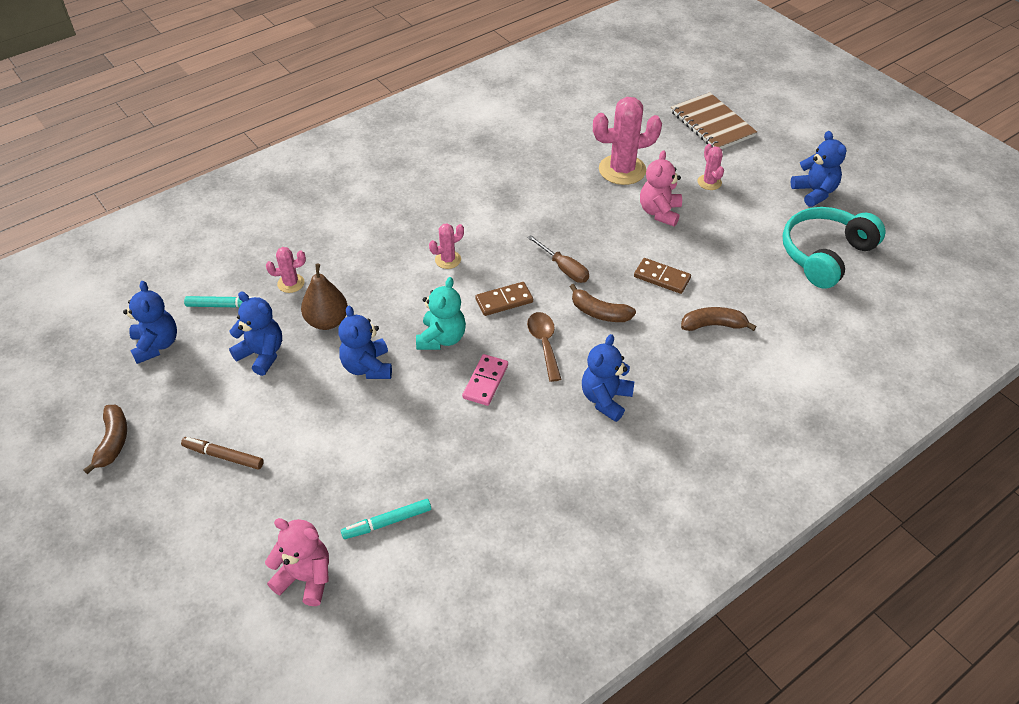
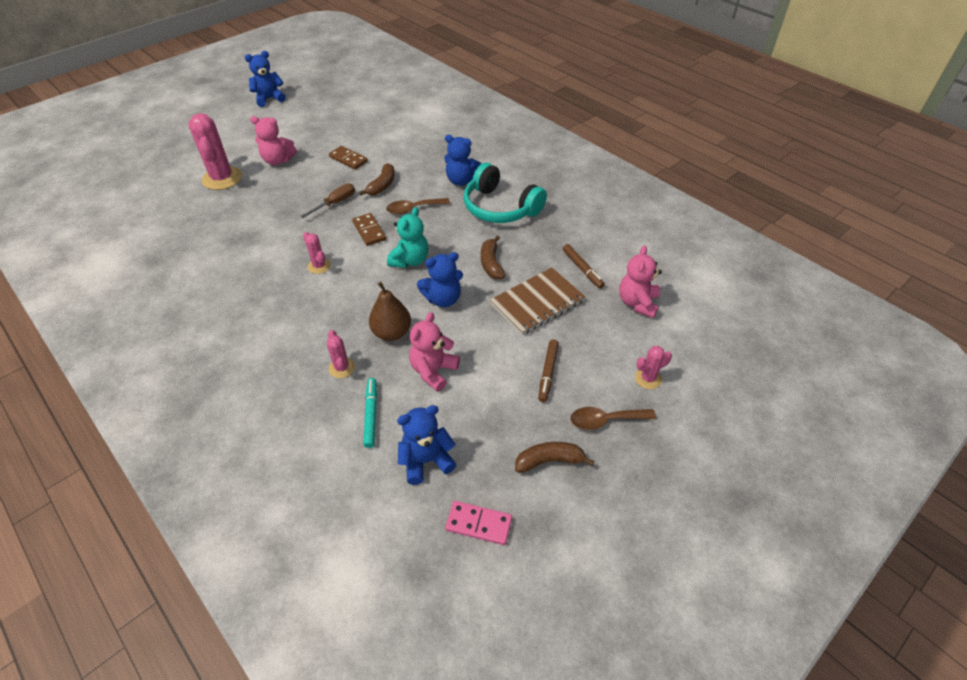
camera: 95 degrees left, 0 degrees up
blue teddy bear [229,291,282,376] -> pink teddy bear [409,312,460,392]
turquoise marker [341,499,431,539] -> brown marker [563,244,605,289]
turquoise teddy bear [416,277,466,350] -> turquoise teddy bear turned 105 degrees clockwise [387,207,428,268]
pink domino [462,354,508,406] -> pink domino moved to [445,501,512,545]
brown domino [634,258,691,294] -> brown domino turned 75 degrees counterclockwise [329,146,368,170]
brown notebook [671,92,757,149] -> brown notebook moved to [490,267,586,335]
brown banana [681,307,757,331] -> brown banana moved to [481,236,505,279]
pink cactus [698,144,724,190] -> pink cactus moved to [635,346,672,389]
turquoise headphones [783,207,886,289] -> turquoise headphones moved to [464,163,547,223]
none -> brown spoon [571,407,656,430]

